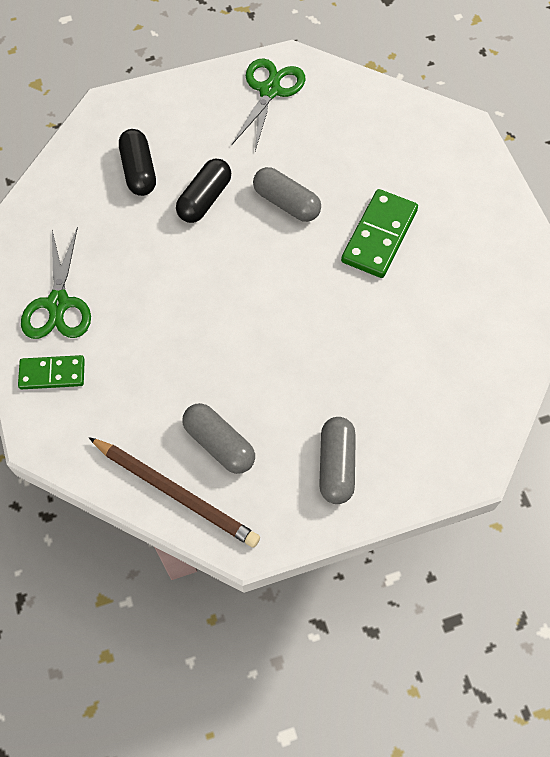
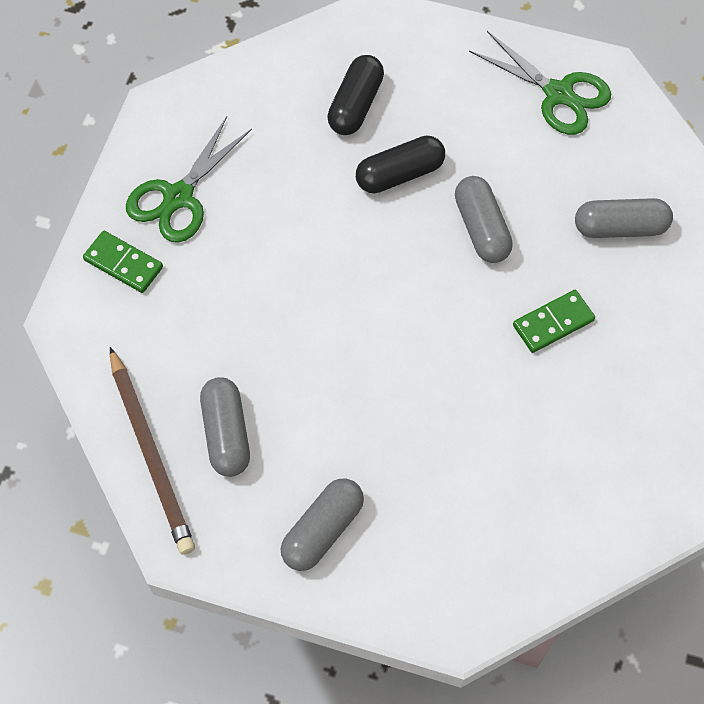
camera: 35 degrees right, 0 degrees up
green scissors [232,58,305,151] -> green scissors turned 75 degrees clockwise [469,31,611,135]
green domino [341,189,418,278] -> green domino [513,290,595,353], size x0.64
none -> grey capsule [575,198,673,238]

